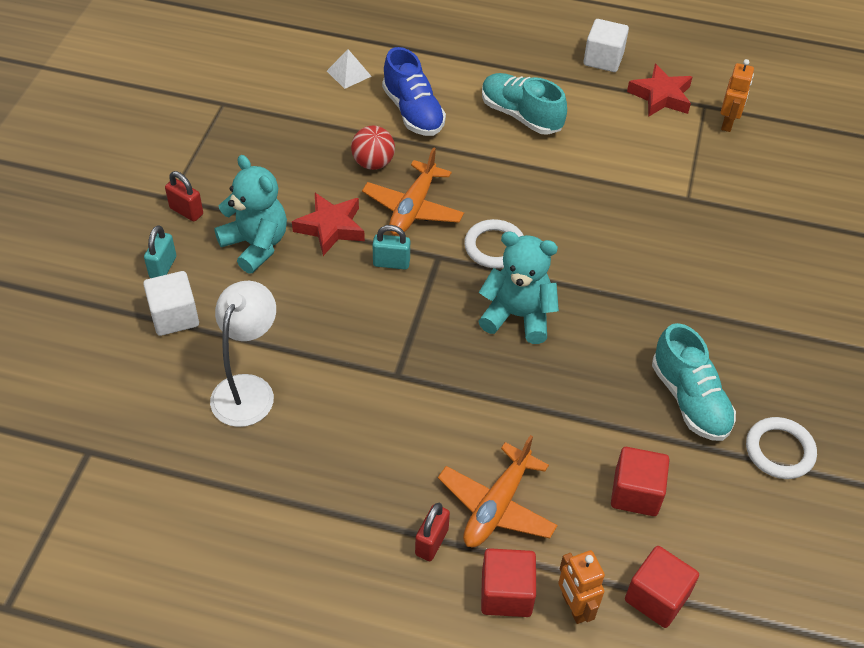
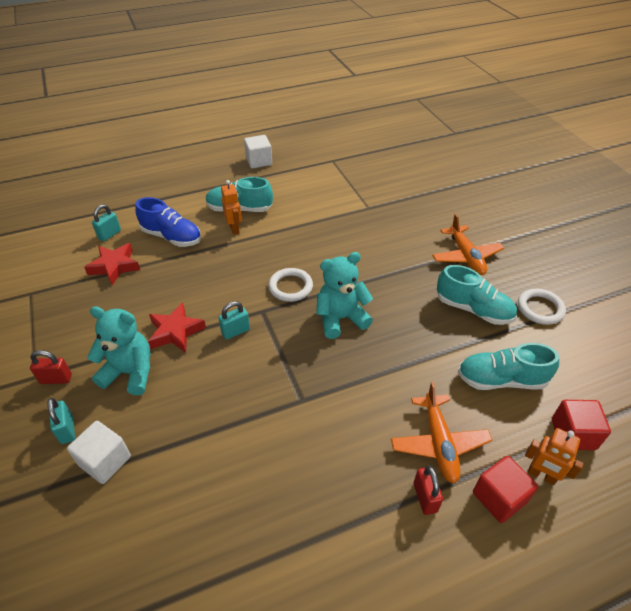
camera: 35 degrees left, 5 degrees down
white lamp [210,281,276,427] -> none
white pyramid [327,49,372,89] -> turquoise padlock [92,204,121,241]
red ball [351,126,395,170] -> none
orange plane [362,147,464,236] -> orange plane moved to [432,214,504,275]
red cube [611,447,669,516] -> turquoise shoe [458,343,559,390]
red star [627,64,692,117] -> red star moved to [84,243,140,285]
orange robot [720,59,754,132] -> orange robot moved to [221,180,242,235]

